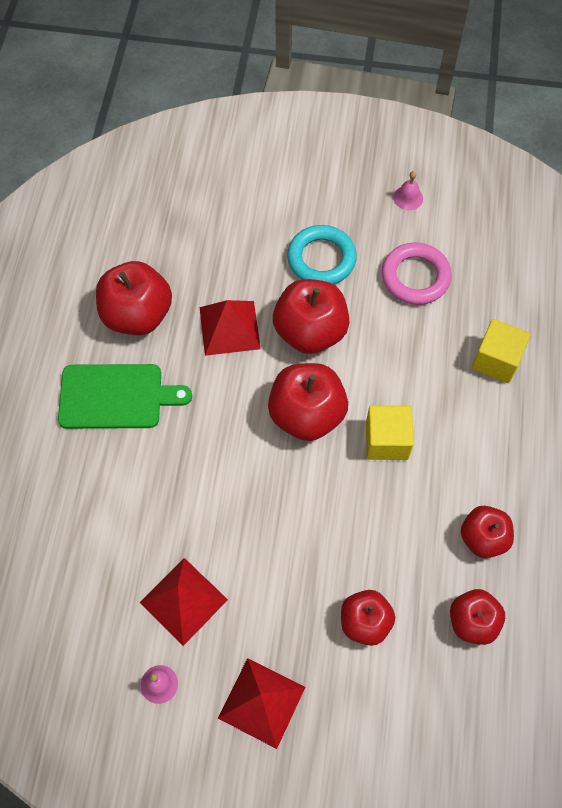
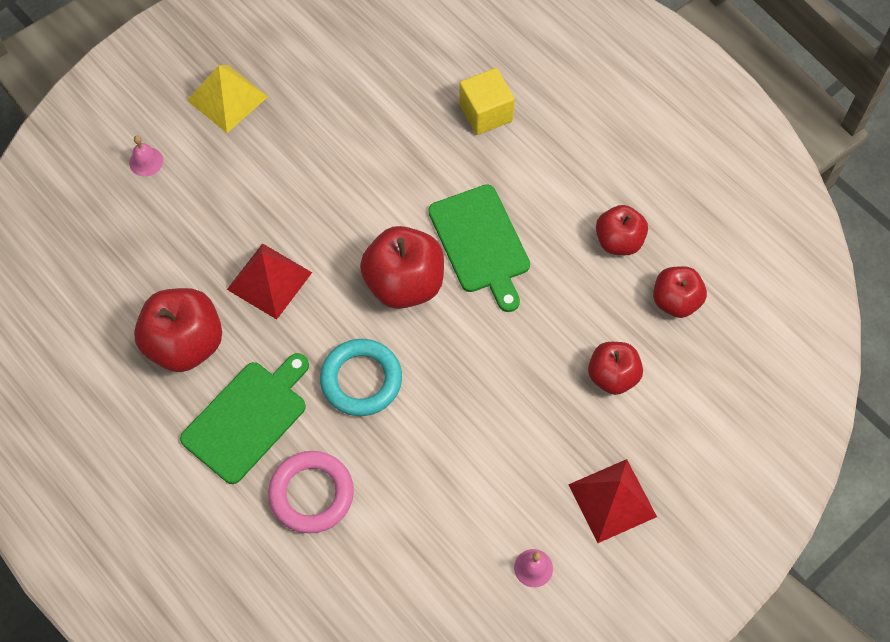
camera: 50 degrees left, 0 degrees up
red pyramid [139,558,228,646] -> none
red apple [273,279,350,354] -> none
turquoise ring [287,225,357,284] -> turquoise ring moved to [320,339,402,416]
yellow cube [366,406,414,460] -> green cutting board [428,185,530,312]
pink ring [382,243,452,305] -> pink ring moved to [268,451,354,534]
pink bell [393,171,423,210] -> pink bell moved to [129,136,163,177]
none -> yellow pyramid [187,65,268,133]

